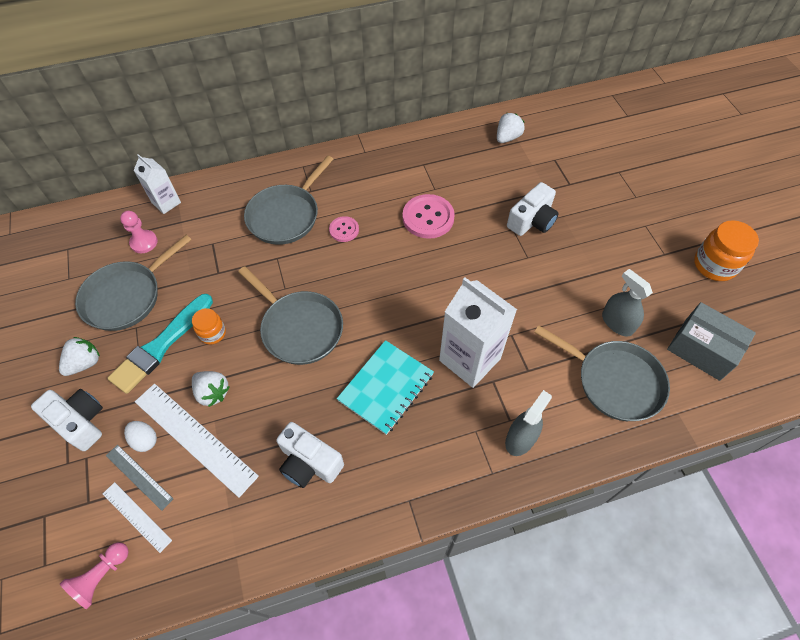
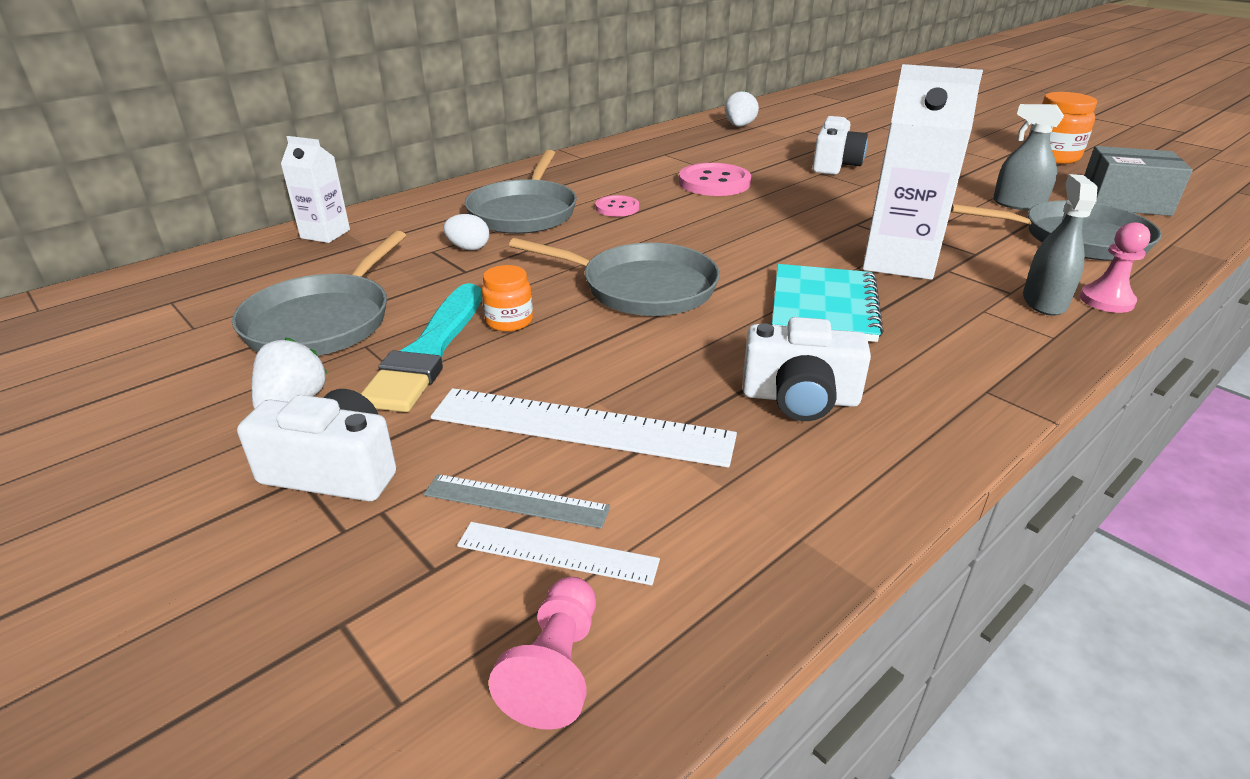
camera: 25 degrees left, 25 degrees down
pink pawn [120,211,158,253] -> pink pawn moved to [1080,222,1151,313]
white egg [124,421,157,452] -> white egg moved to [443,214,489,250]
white strawberry [192,371,230,407] -> none

